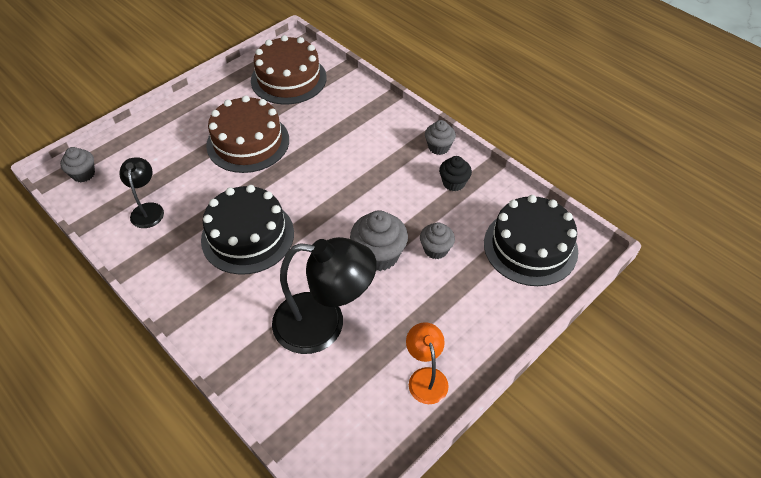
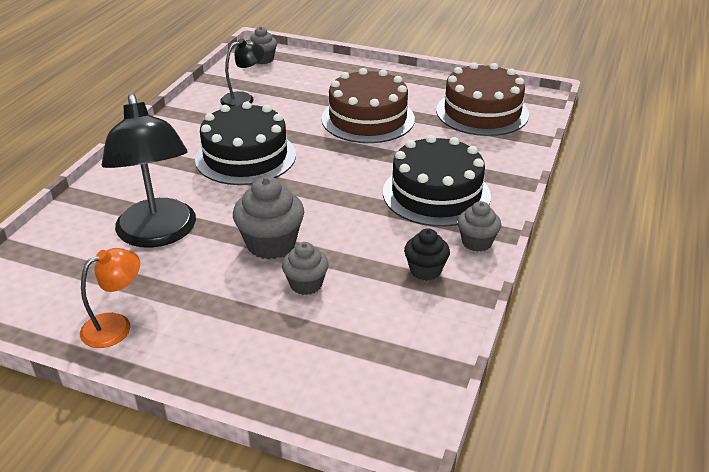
camera: 65 degrees right, 15 degrees down
black cake [484,195,578,286] -> black cake moved to [383,135,491,227]

